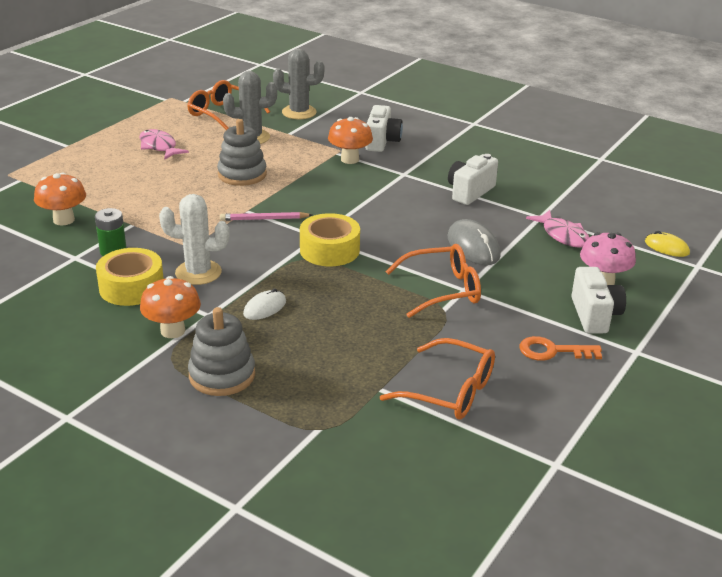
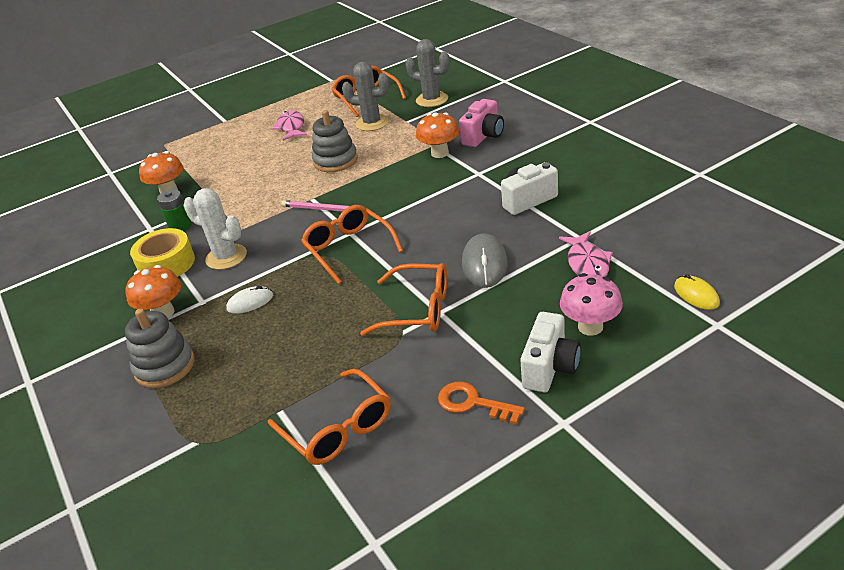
camera: 30 degrees right, 5 degrees up
yellow tape [300,213,360,266] -> orange glasses [301,205,403,284]
white camera [365,105,403,152] -> pink camera [459,99,504,147]

